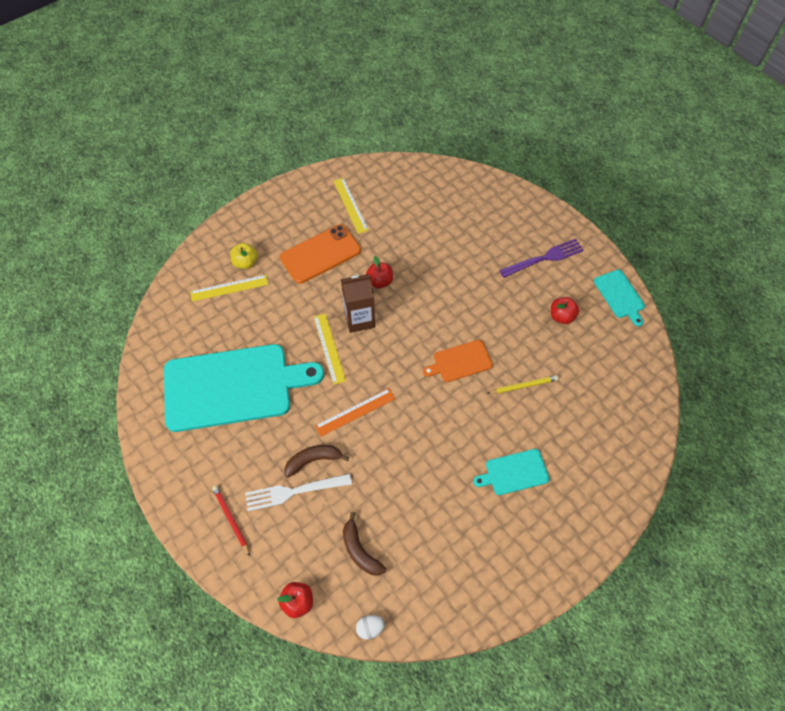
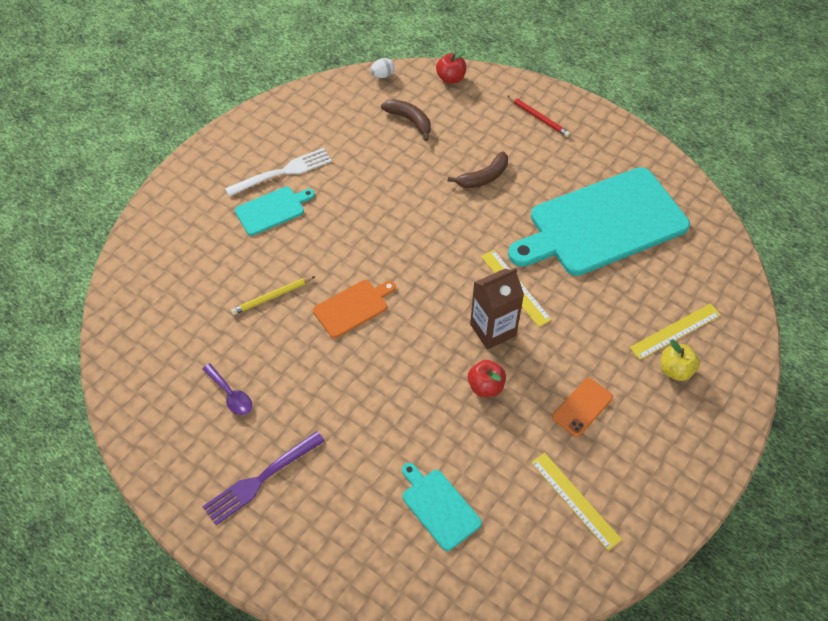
camera: 165 degrees right, 5 degrees down
white fork [245,474,352,511] -> white fork moved to [225,148,332,197]
orange phone [280,224,361,284] -> orange phone [552,378,613,437], size x0.57
orange ruler [315,388,395,436] -> none
red apple [551,297,579,324] -> purple spoon [202,363,252,415]
turquoise cutting board [594,269,645,327] -> turquoise cutting board moved to [402,463,482,551]

